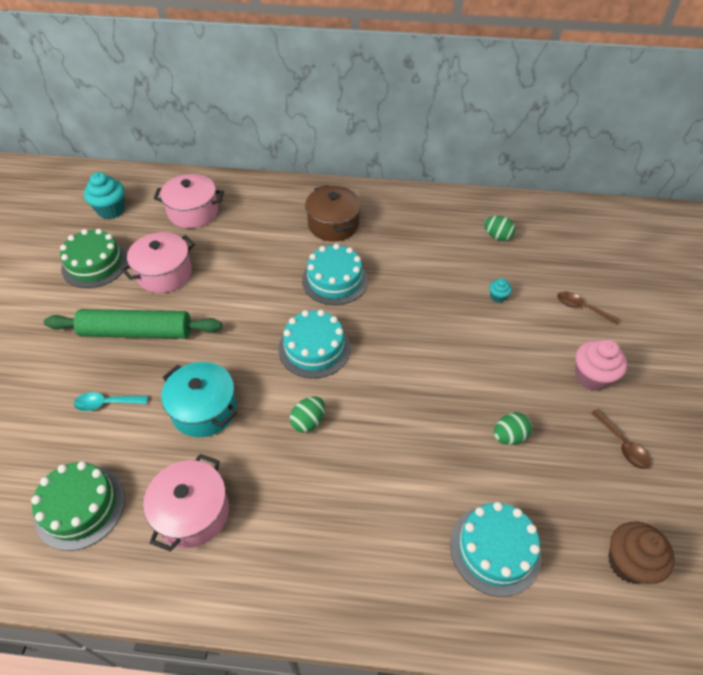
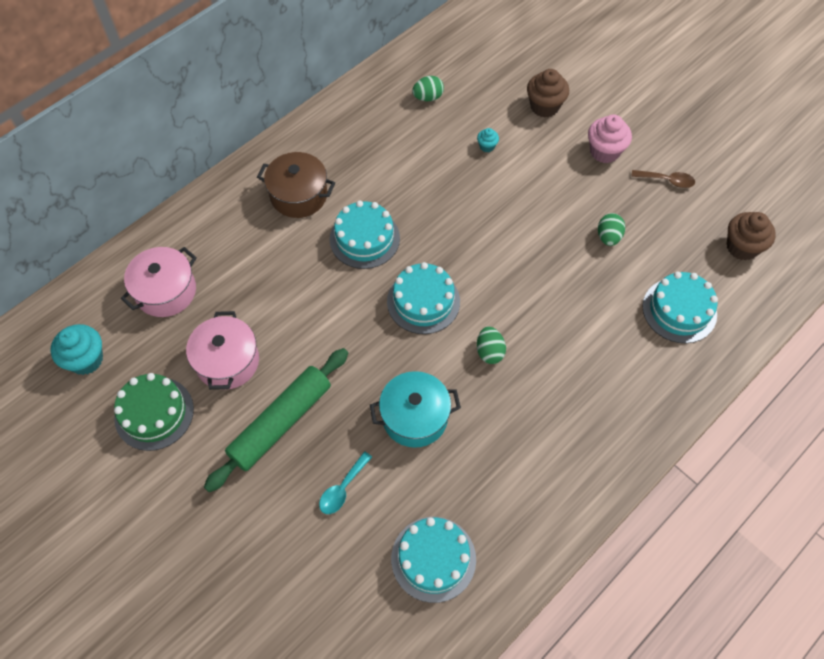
camera: 50 degrees left, 10 degrees up
green cake [31,461,125,551] -> turquoise cake [391,517,476,603]
pink pot [143,454,229,552] -> none
brown spoon [557,291,619,325] -> brown cupcake [527,69,569,118]

